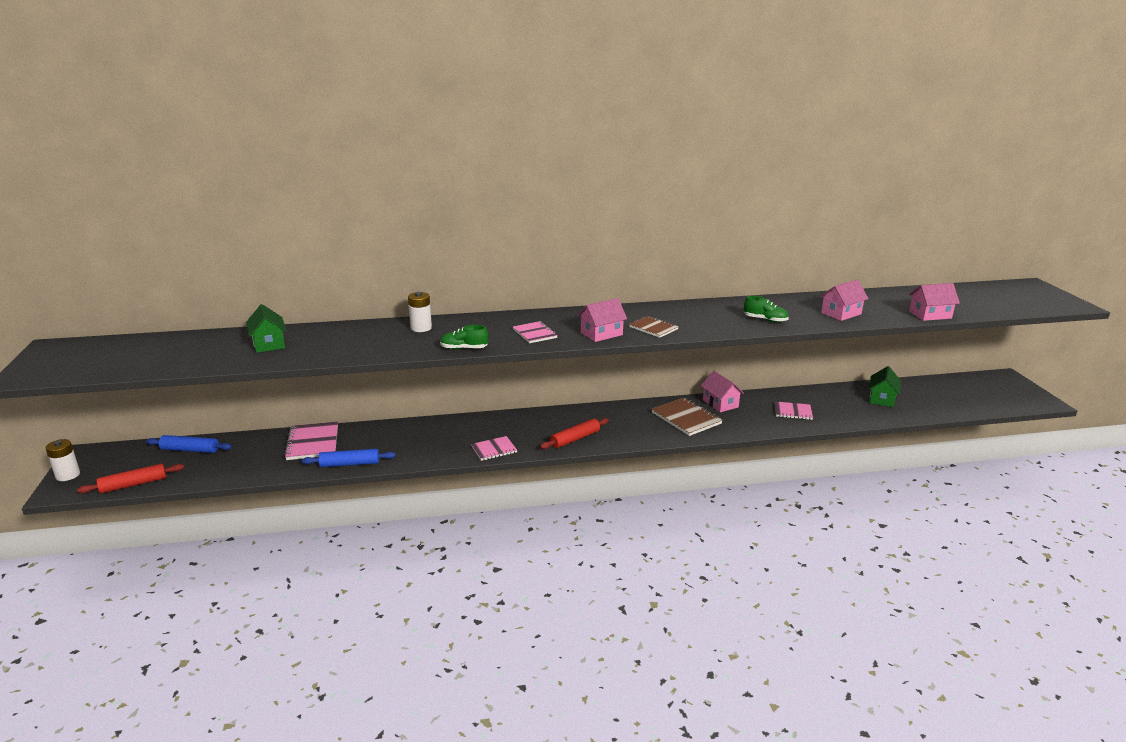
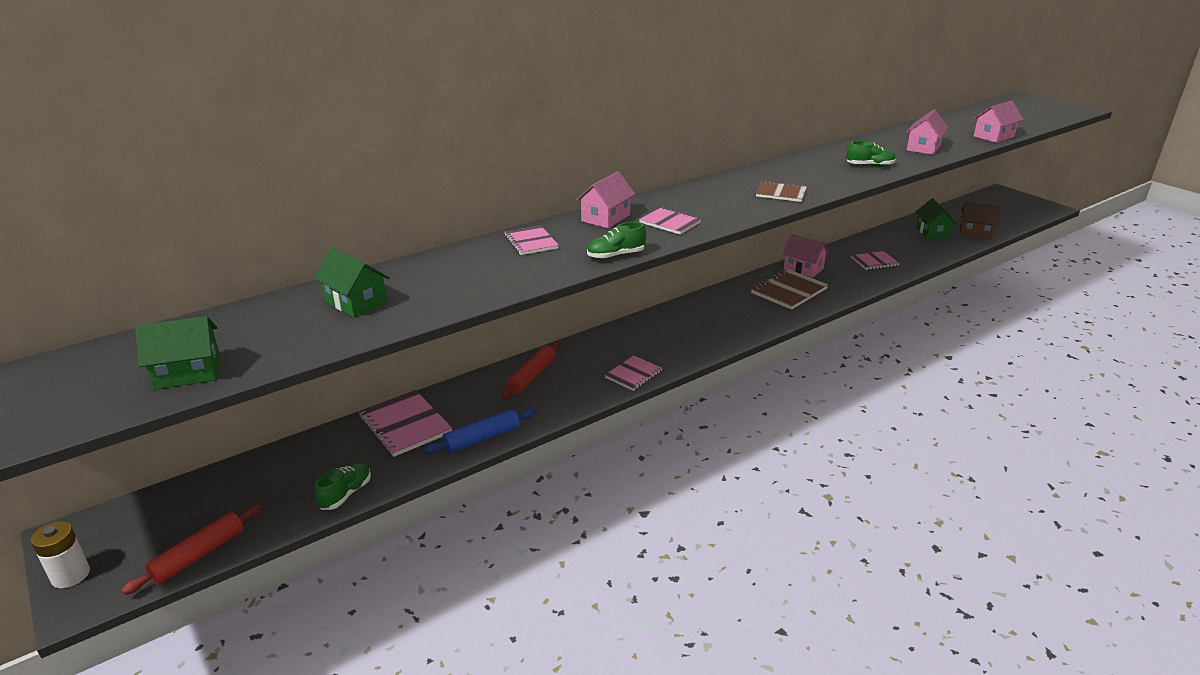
camera: 25 degrees left, 5 degrees up
blue rolling pin [146,435,232,453] -> none
white battery [408,292,432,332] -> pink notebook [504,226,559,255]
red rolling pin [540,418,609,449] -> red rolling pin moved to [501,342,560,399]
pink house [577,298,627,342] -> pink house moved to [576,171,635,228]
brown notebook [652,398,723,436] -> brown notebook turned 75 degrees counterclockwise [751,269,828,310]
none -> green house [135,316,220,390]
none -> green shoe [314,462,371,510]
none -> brown house [960,202,1000,239]

